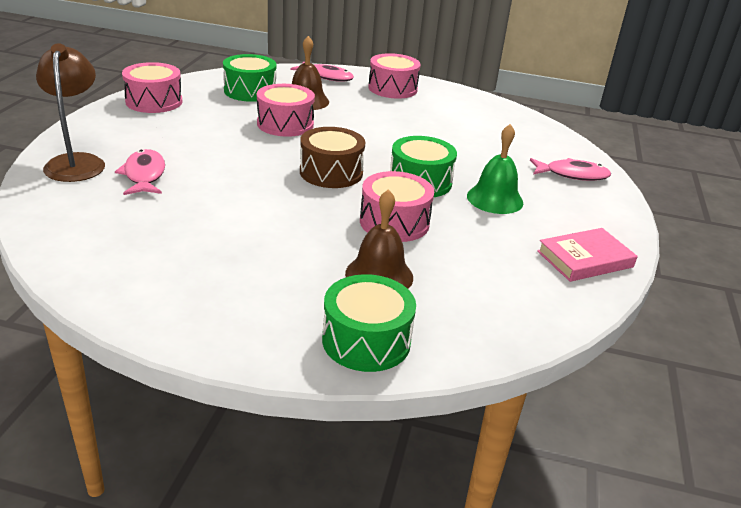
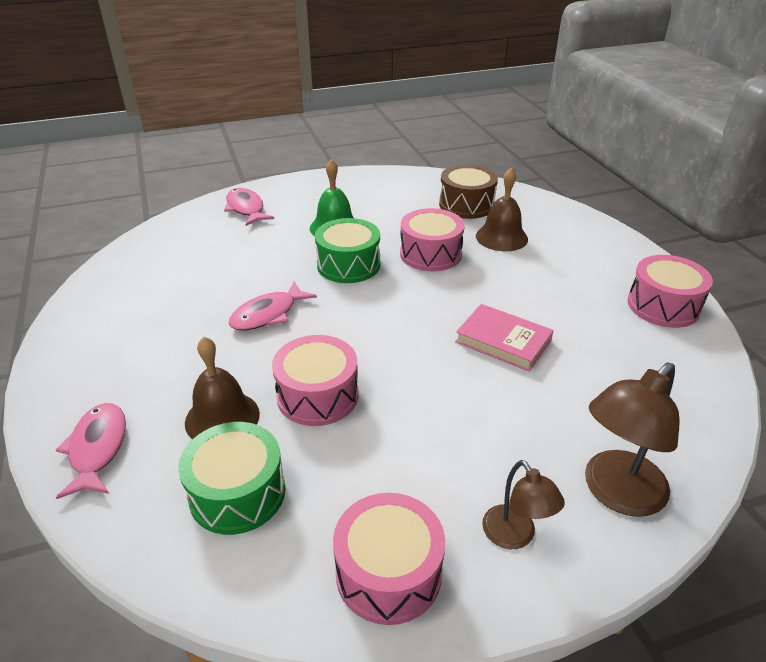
camera: 120 degrees left, 5 degrees up
pink fish [115,149,165,195] -> pink fish moved to [229,282,317,331]
brown drum [300,127,365,188] -> brown drum moved to [439,164,498,219]
green drum [322,274,416,372] -> none
pink drum [368,53,421,99] -> pink drum moved to [628,255,713,328]
pink book [537,228,638,282] -> pink book moved to [455,304,554,372]
none -> brown lamp [482,460,565,549]

